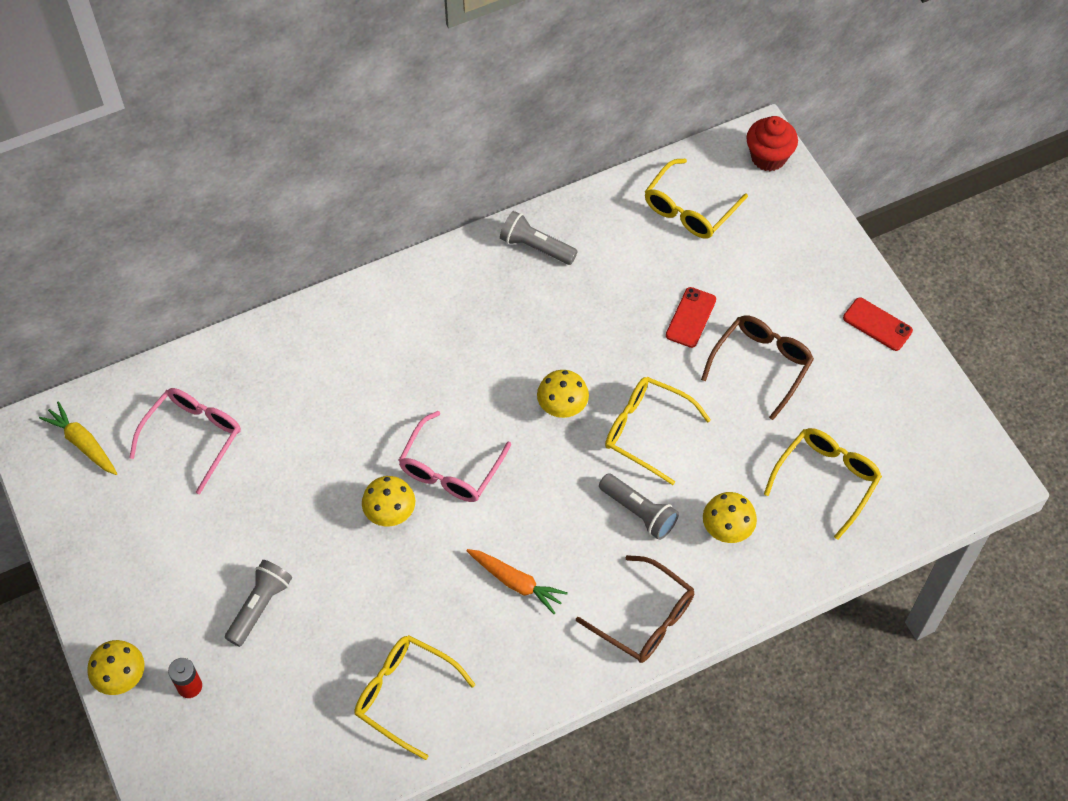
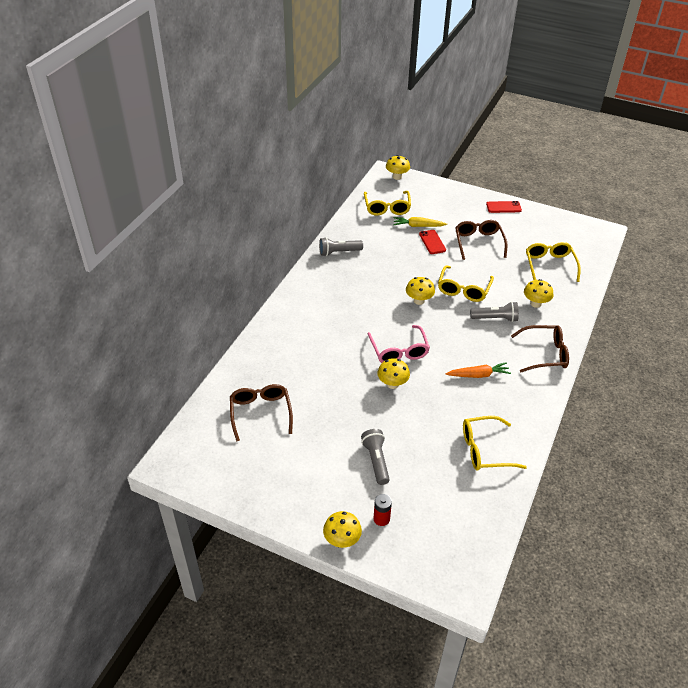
camera: 40 degrees left, 15 degrees down
yellow carrot [39,402,118,475] -> yellow carrot moved to [393,217,447,227]
pink glasses [129,388,241,495] -> brown glasses [230,384,293,442]
yellow glasses [605,377,711,485] -> yellow glasses turned 60 degrees counterclockwise [438,265,494,302]
red cupcake [746,116,798,171] -> yellow mushroom [386,155,410,180]

